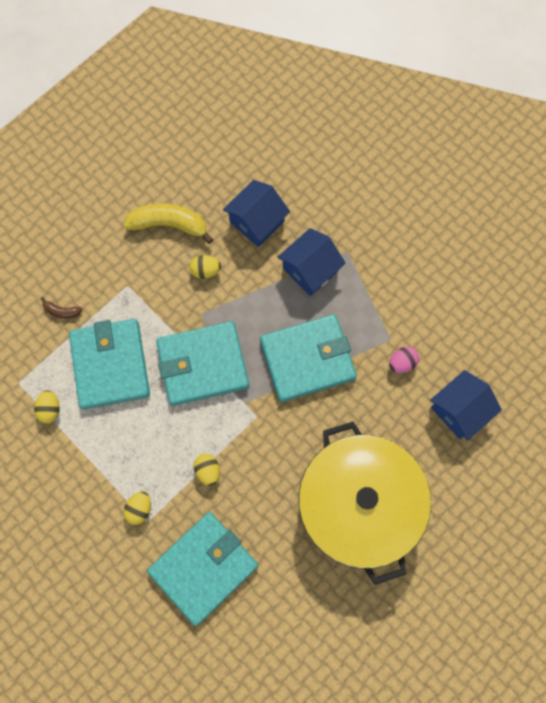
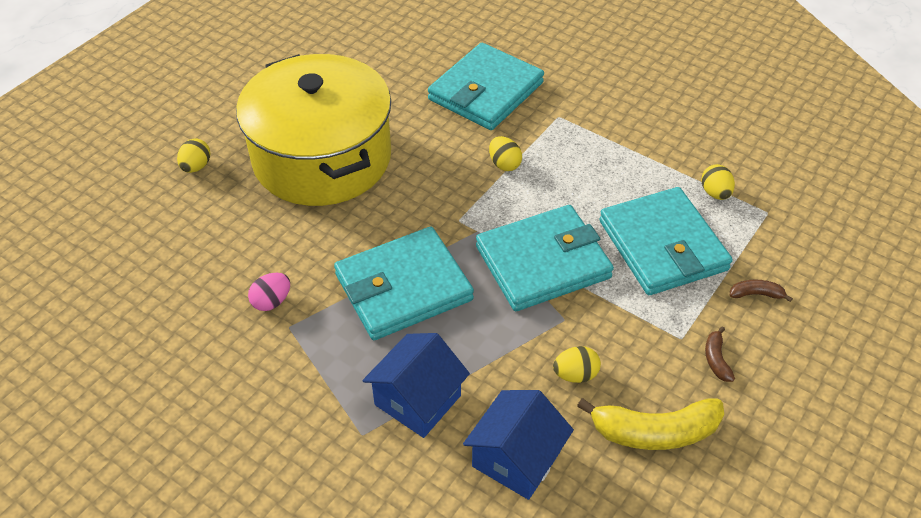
camera: 170 degrees right, 25 degrees down
yellow egg [124,491,151,525] -> yellow egg moved to [177,138,210,173]
blue house [430,370,502,441] -> none
none -> brown banana [705,326,735,382]

